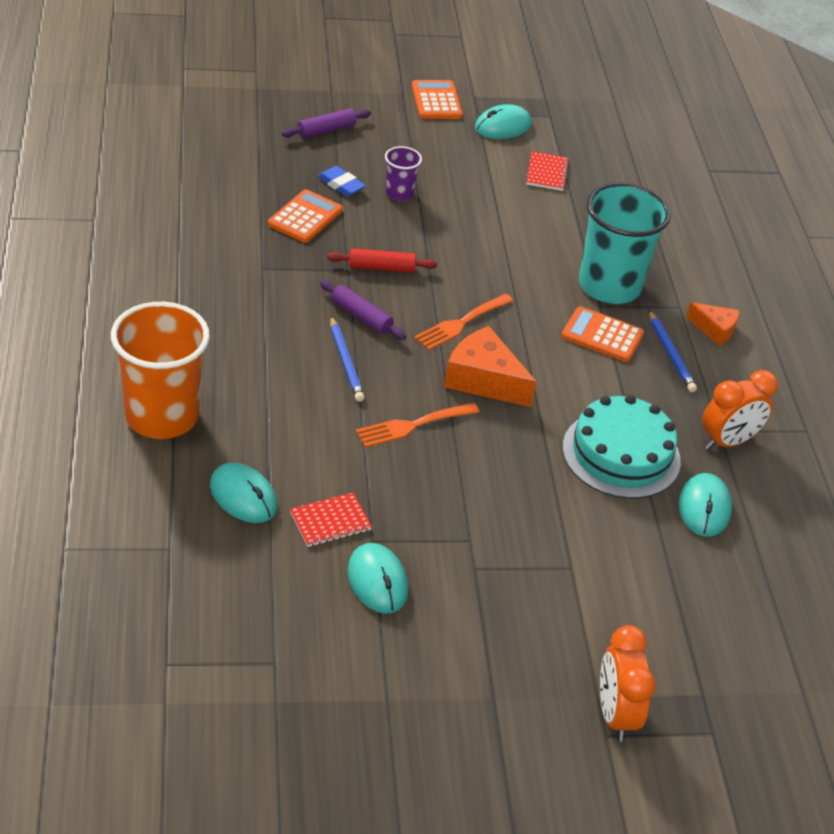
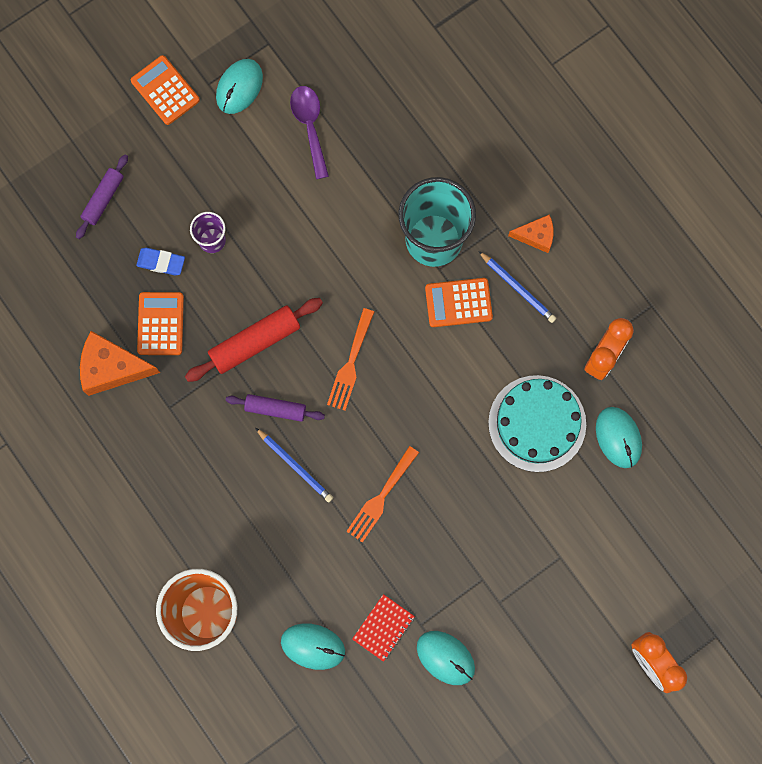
camera: 25 degrees left, 35 degrees up
red rolling pin [327,248,437,273] -> red rolling pin [185,298,323,382], size x1.56
orange cheese [444,326,537,407] -> orange cheese moved to [80,331,160,396]
red notebook [526,151,569,191] -> purple spoon [290,86,329,179]

